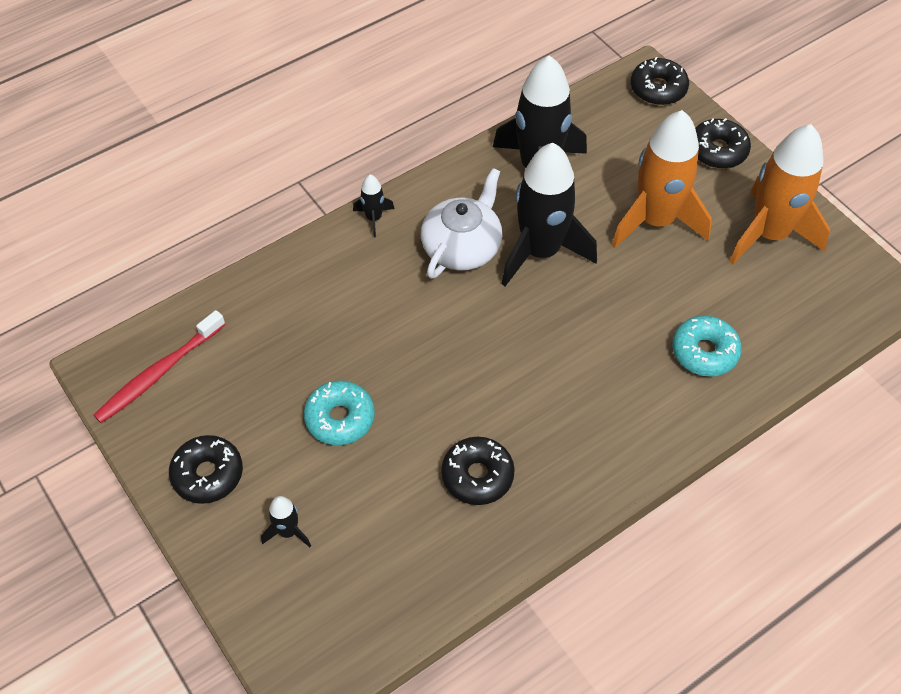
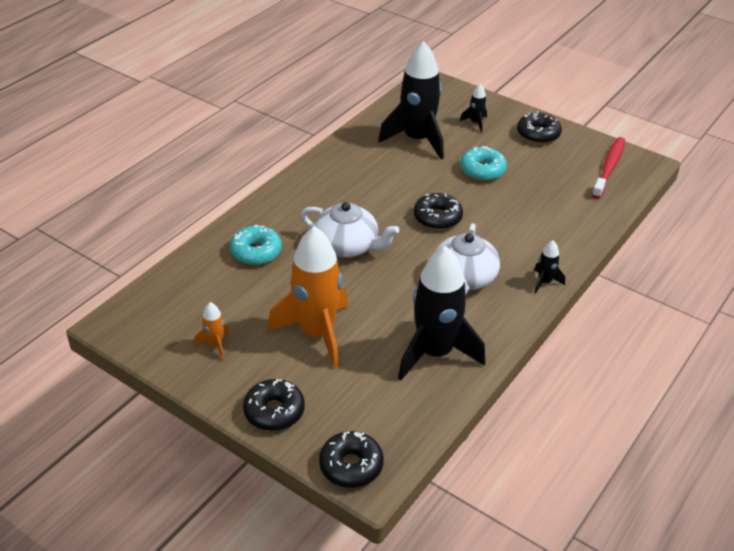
camera: 160 degrees right, 15 degrees down
black donut [441,437,515,505] -> black donut moved to [414,193,463,230]
black rocket [502,143,597,286] -> black rocket moved to [378,41,444,159]
orange rocket [729,124,830,264] -> orange rocket [194,302,230,360], size x0.43
none -> white teapot [301,202,399,257]

